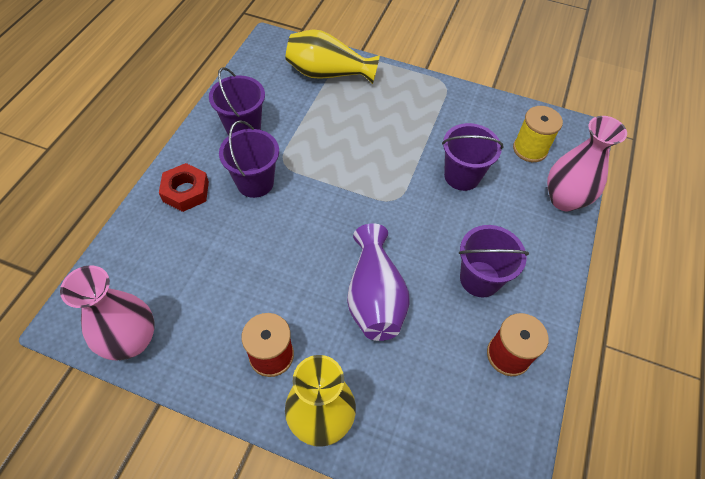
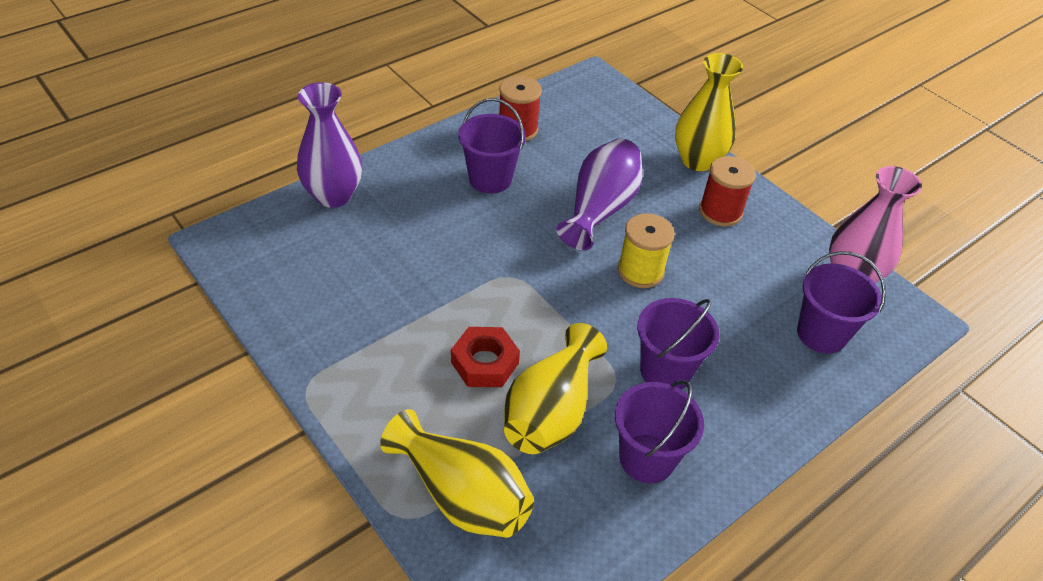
camera: 150 degrees left, 10 degrees down
red nut [159,163,209,212] -> red nut moved to [451,327,520,387]
purple bucket [442,123,504,191] -> purple bucket moved to [797,251,886,354]
yellow spool [513,106,563,162] -> yellow spool moved to [618,213,675,288]
pink vase [547,116,627,212] -> purple vase [297,82,362,208]
none -> yellow vase [504,323,607,454]

